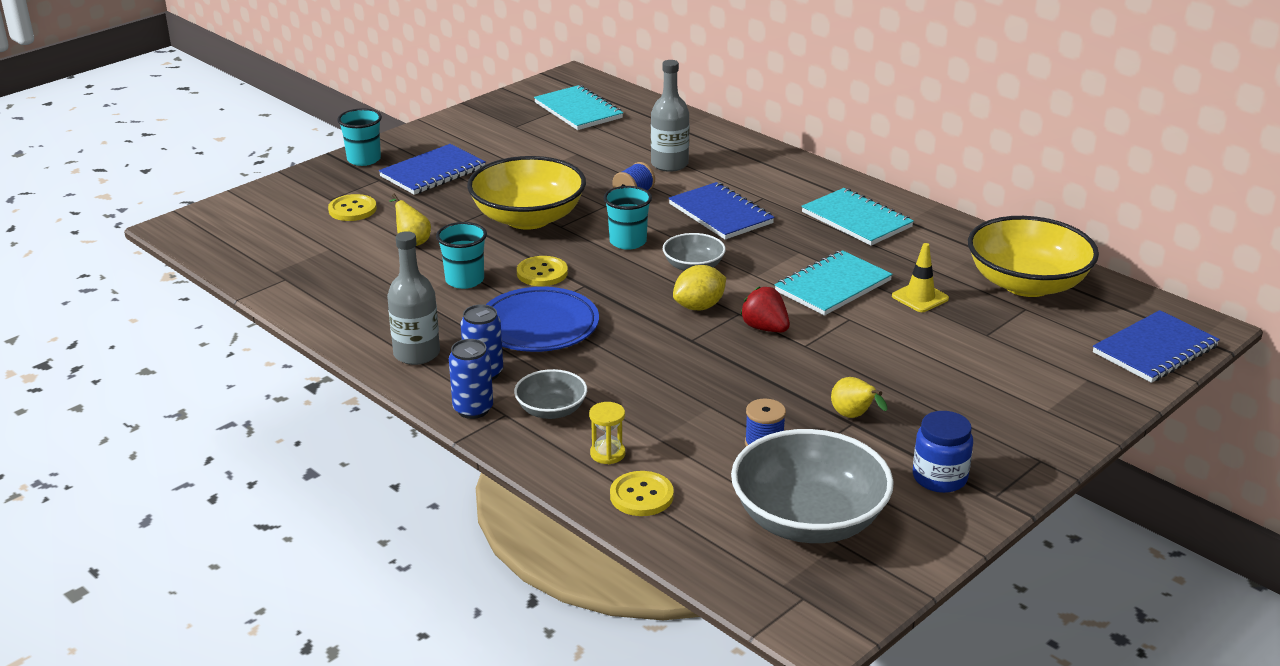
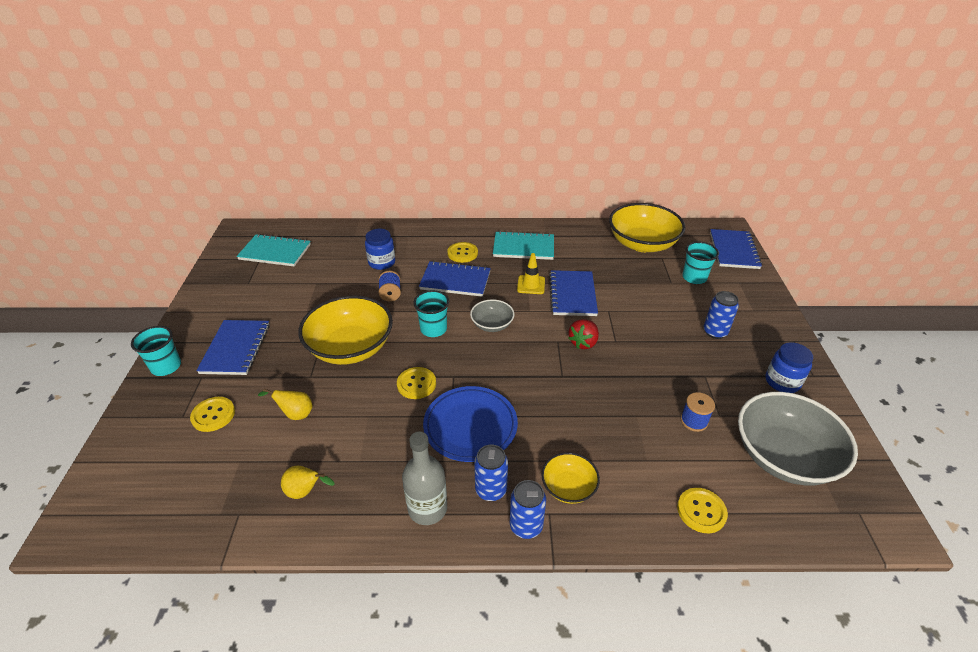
camera: 45 degrees left, 10 degrees up
turquoise cup [436,222,487,289] -> turquoise cup moved to [682,242,719,284]
grey bowl [514,369,587,419] -> yellow bowl [541,452,600,504]
yellow hourglass [589,402,626,464] -> none
grey bottle [651,60,689,172] -> blue jar [365,229,395,270]
yellow lemon [673,265,726,310] -> none
red strawberry [741,286,790,332] -> red strawberry turned 60 degrees counterclockwise [568,319,599,349]
turquoise notebook [774,250,893,316] -> blue notebook [549,270,598,316]
yellow pear [831,377,888,418] -> yellow pear moved to [281,466,335,499]
yellow traffic cone [892,243,949,312] -> yellow traffic cone moved to [517,253,545,294]
none -> yellow button [447,242,478,263]
none -> blue can [704,291,739,339]

